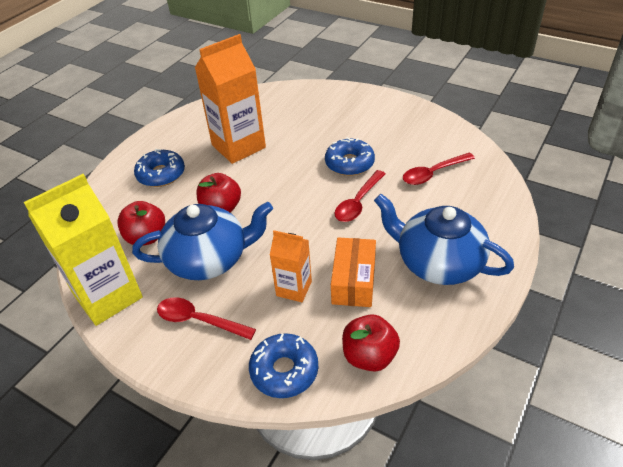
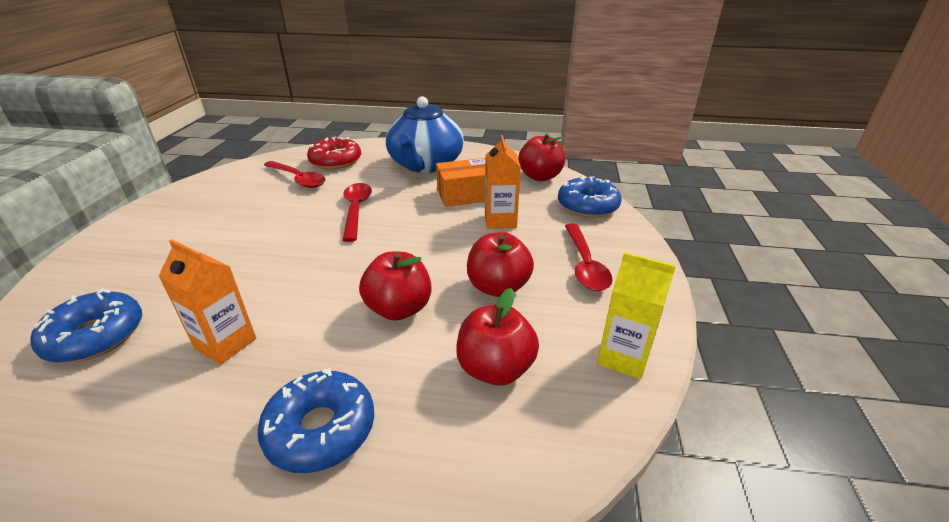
camera: 115 degrees left, 10 degrees down
yellow carton [24,174,143,326] -> yellow carton [597,252,676,380], size x0.54
blue teapot [132,202,273,280] -> red apple [467,232,534,297]
orange carton [195,34,266,164] -> orange carton [159,239,256,365], size x0.54
blue donut [325,138,375,176] -> blue donut moved to [30,289,142,363]
red spoon [335,170,386,222] -> red spoon turned 105 degrees counterclockwise [342,183,372,242]
none -> red donut [307,137,361,169]

